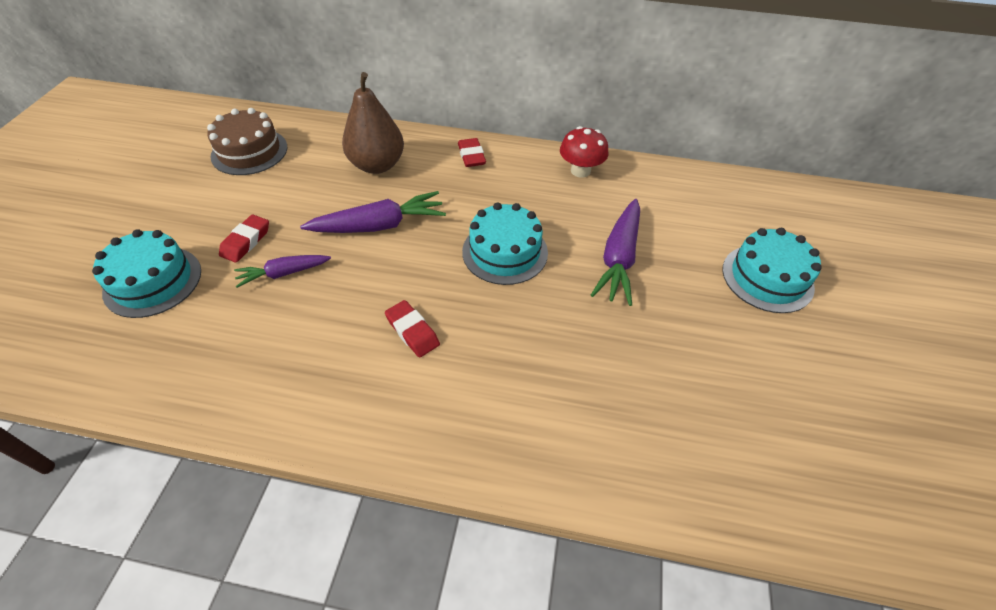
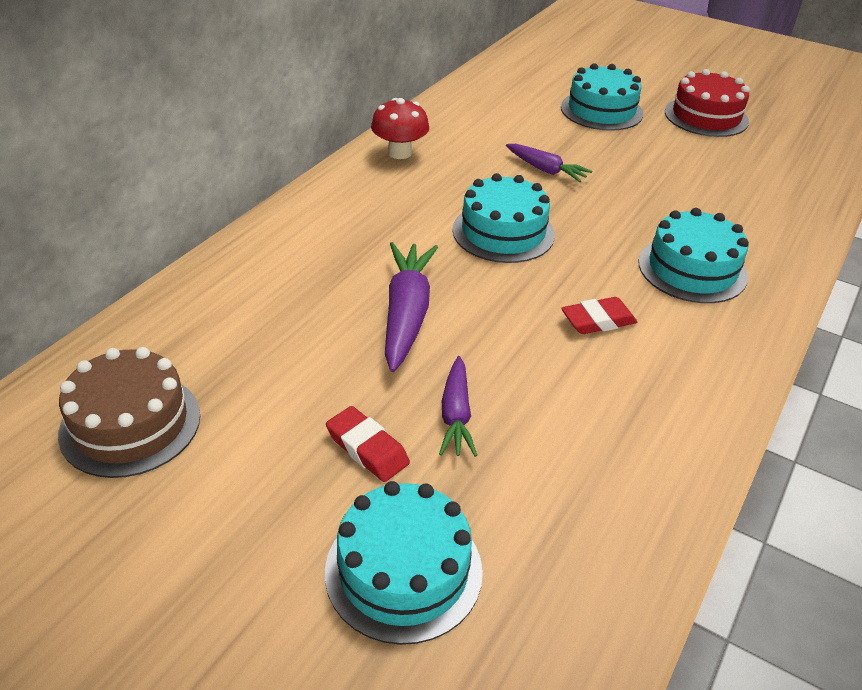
camera: 70 degrees left, 10 degrees down
brown pear [342,72,404,174] -> none
red eraser [458,138,486,167] -> none
purple carrot [591,199,640,306] -> purple carrot [506,144,592,182], size x0.61
none -> turquoise cake [638,208,749,303]
none -> red cake [665,69,750,137]

